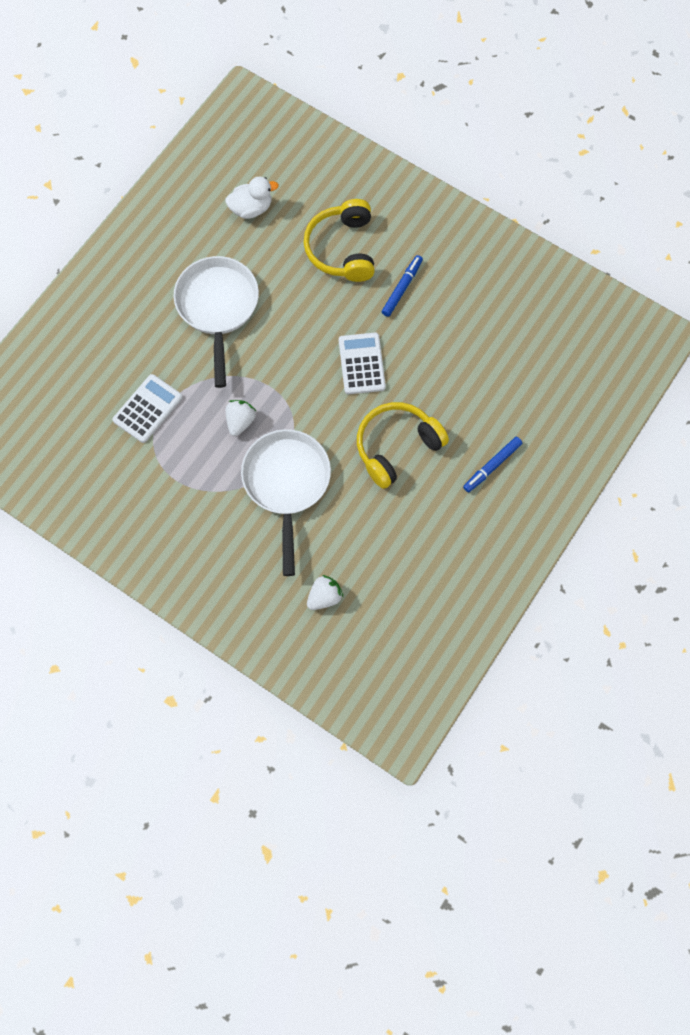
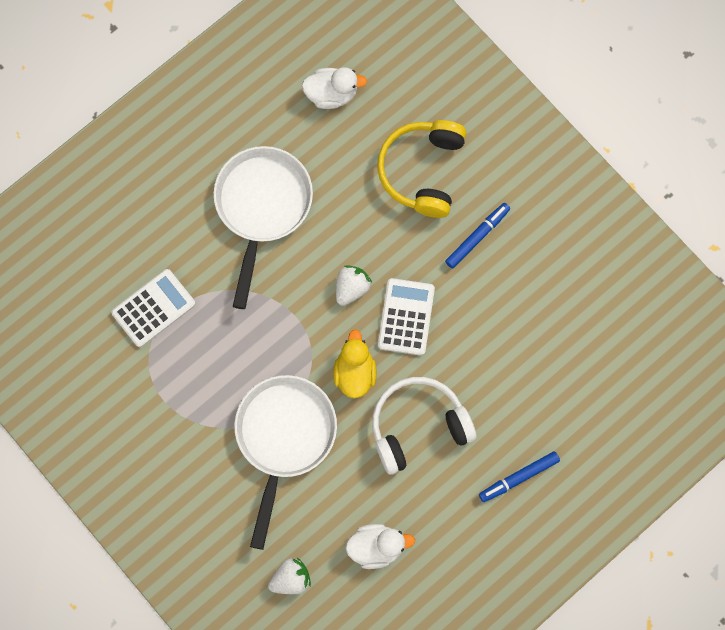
camera: 15 degrees right, 5 degrees up
white strawberry [225,400,256,436] -> white strawberry moved to [336,265,372,306]
yellow headphones [357,402,449,489] -> white headphones [372,377,476,475]
none -> yellow duck [333,330,377,398]
none -> white duck [345,524,415,569]

